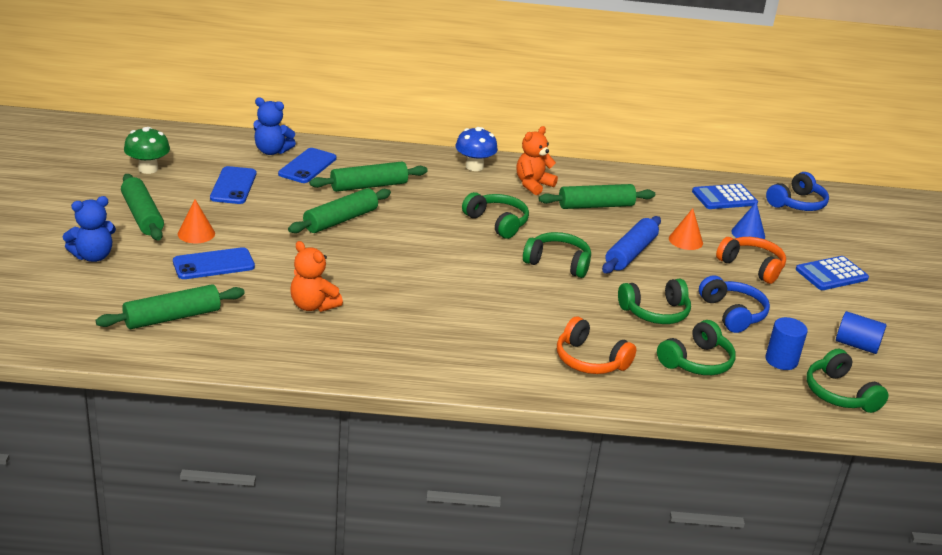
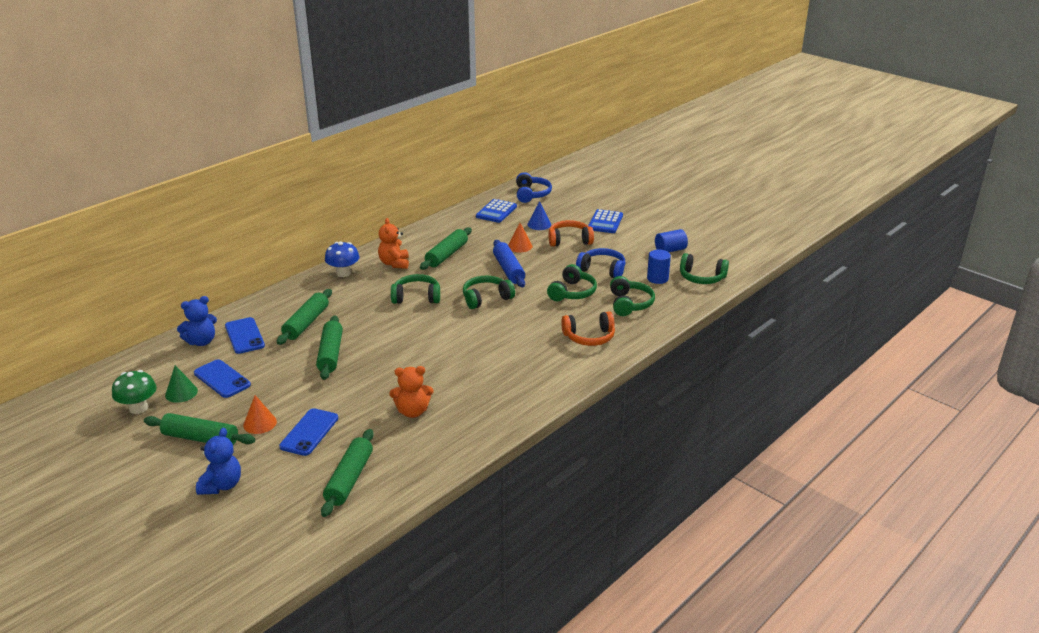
camera: 45 degrees left, 0 degrees up
none -> green cone [165,365,198,403]

